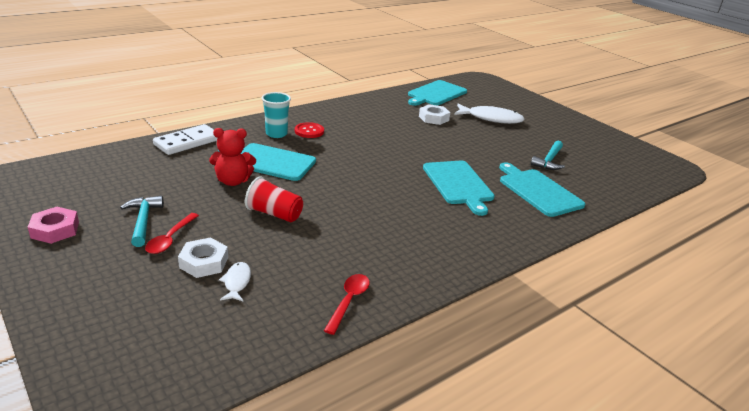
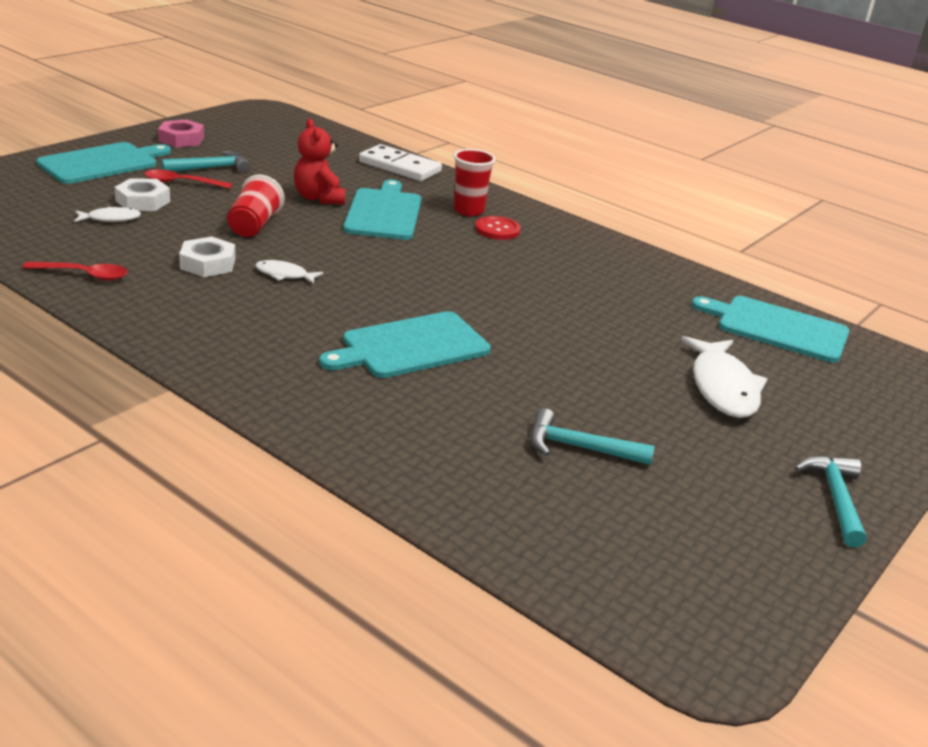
camera: 75 degrees right, 0 degrees up
turquoise cup [262,92,291,138] -> red cup [453,149,496,216]
white nut [419,104,450,125] -> white nut moved to [179,237,235,277]
turquoise cutting board [499,162,585,217] -> turquoise cutting board moved to [36,142,171,184]
none -> white fish [255,260,323,284]
none -> turquoise hammer [795,456,867,548]

